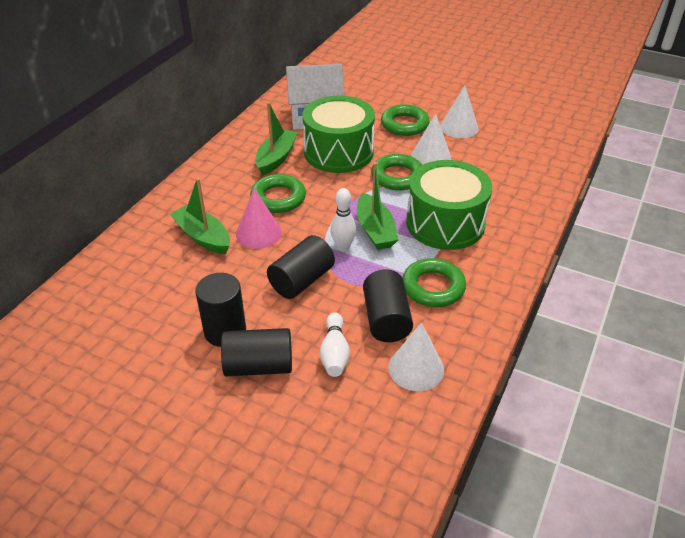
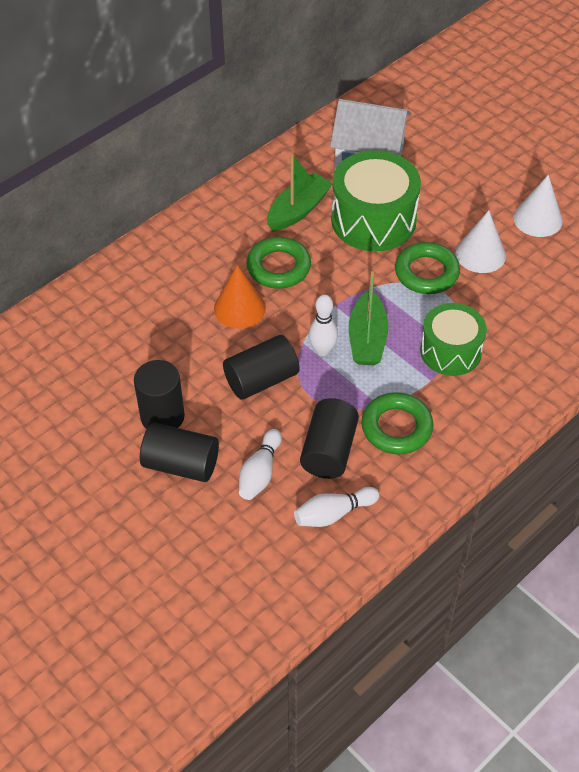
camera: 20 degrees right, 10 degrees up
green boat [170,178,230,254] -> none
pink cone [236,188,282,249] -> orange cone [214,265,266,329]
green ring [381,104,430,136] -> none
white cone [388,322,444,391] -> white bowling pin [294,487,379,527]
green drum [406,160,492,250] -> green drum [420,303,487,376], size x0.66

